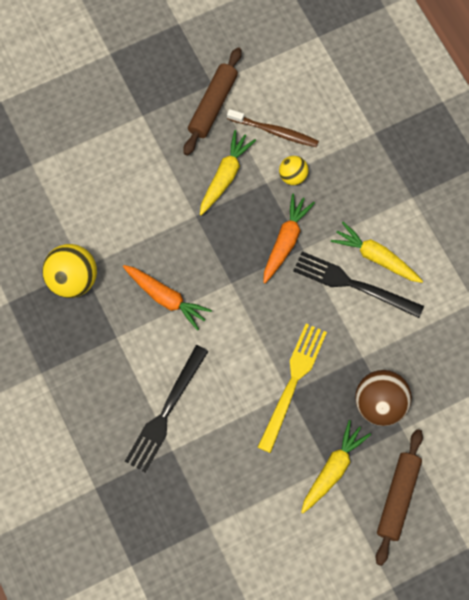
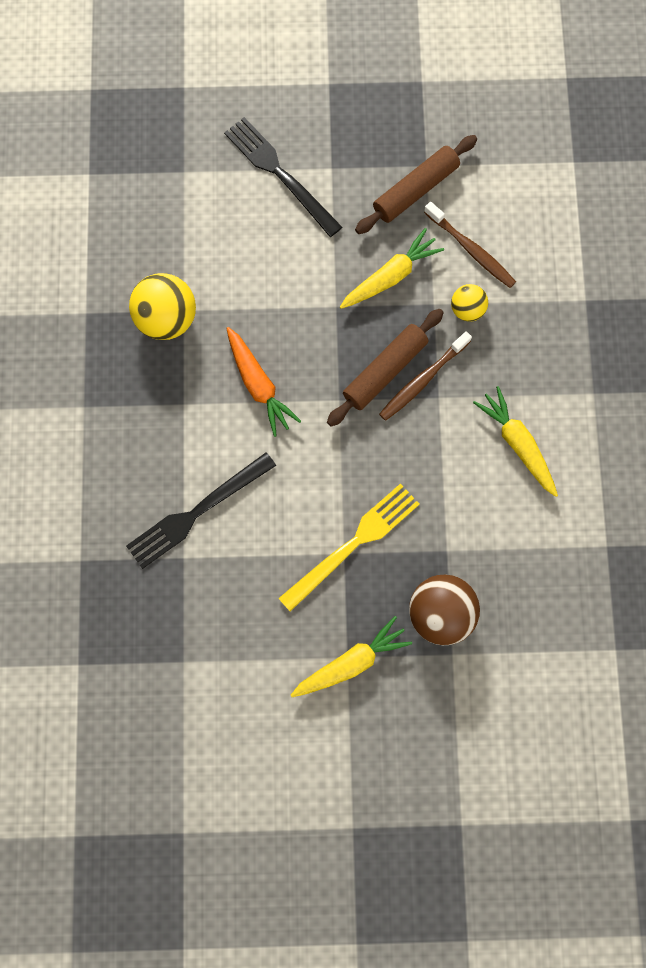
camera: 25 degrees right, 5 degrees up
orange carrot [263,193,315,283] -> brown toothbrush [379,331,472,421]
black fork [293,251,424,318] -> black fork moved to [224,117,342,237]
brown rolling pin [376,429,423,566] -> brown rolling pin moved to [327,309,444,427]

